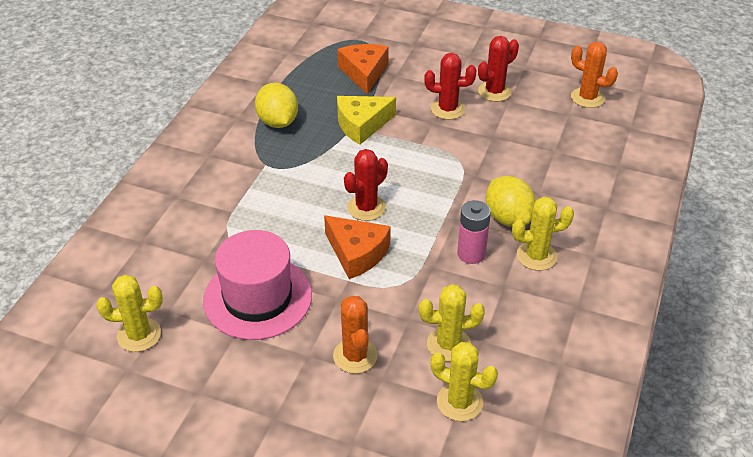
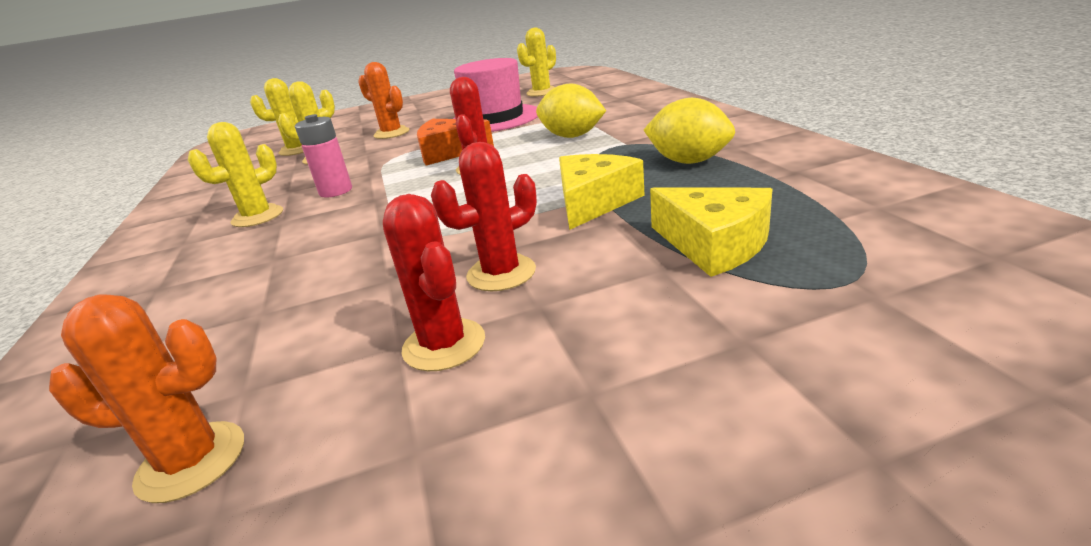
camera: 145 degrees right, 15 degrees down
orange cheese [337,44,389,94] -> yellow cheese [650,187,773,277]
red cactus [478,36,519,102] -> red cactus turned 45 degrees counterclockwise [383,194,485,371]
yellow lemon [486,176,536,227] -> yellow lemon moved to [536,83,606,138]

